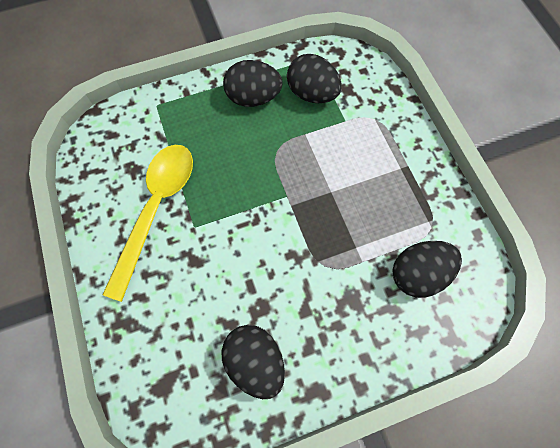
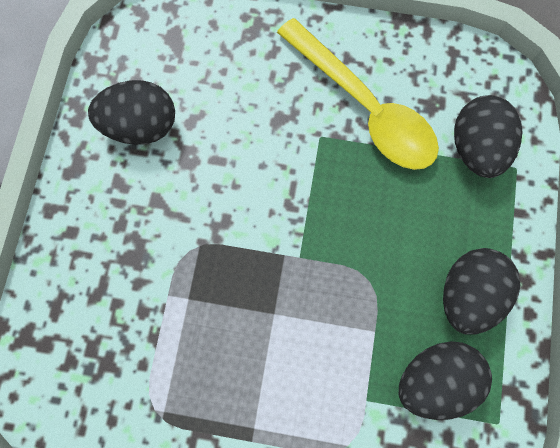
camera: 120 degrees right, 5 degrees up
black egg [393,241,462,298] -> black egg moved to [454,95,522,178]

